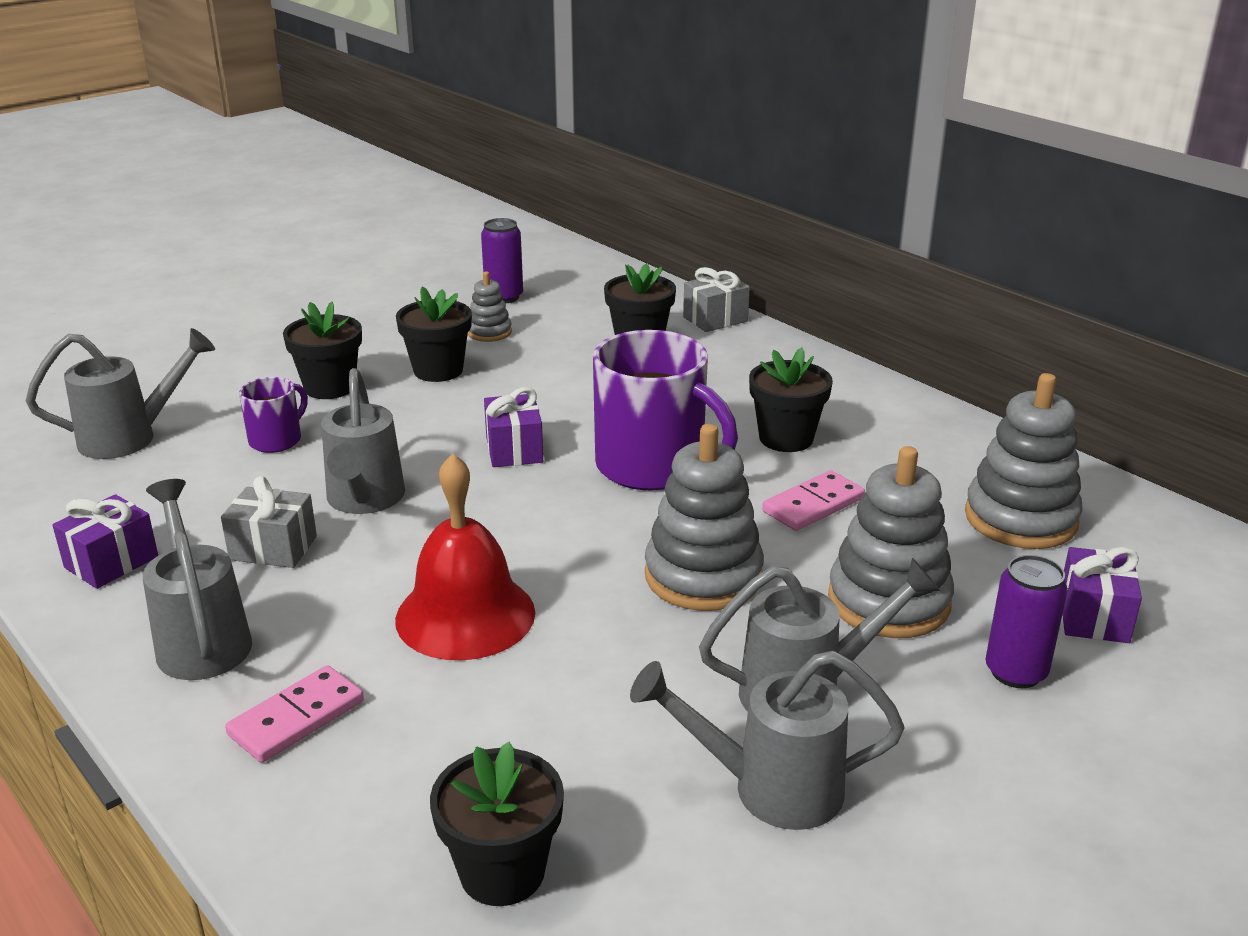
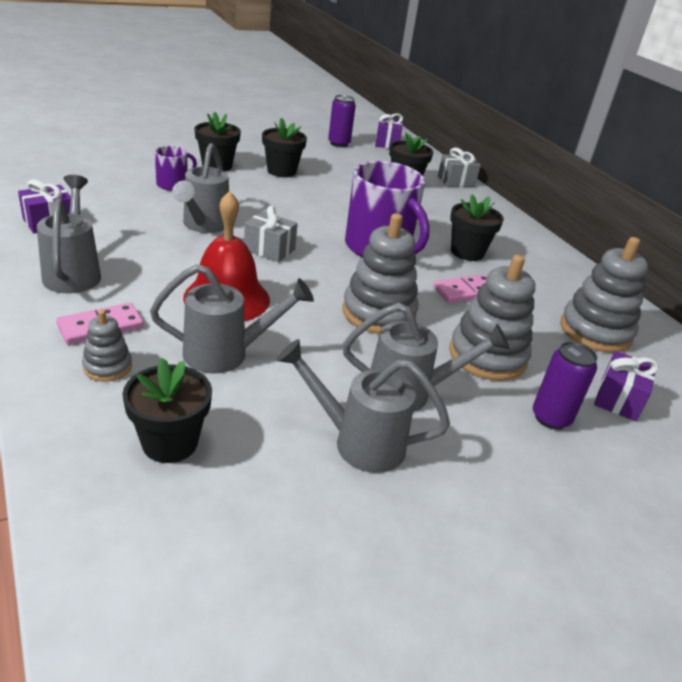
camera: 10 degrees right, 5 degrees up
grey watering can [26,328,215,459] -> grey watering can moved to [150,264,314,374]
grey gift [221,476,317,568] -> grey gift moved to [244,206,298,262]
grey stacking toy [468,271,512,342] -> grey stacking toy moved to [82,310,132,382]
purple gift [484,387,543,467] -> purple gift moved to [375,113,403,149]

